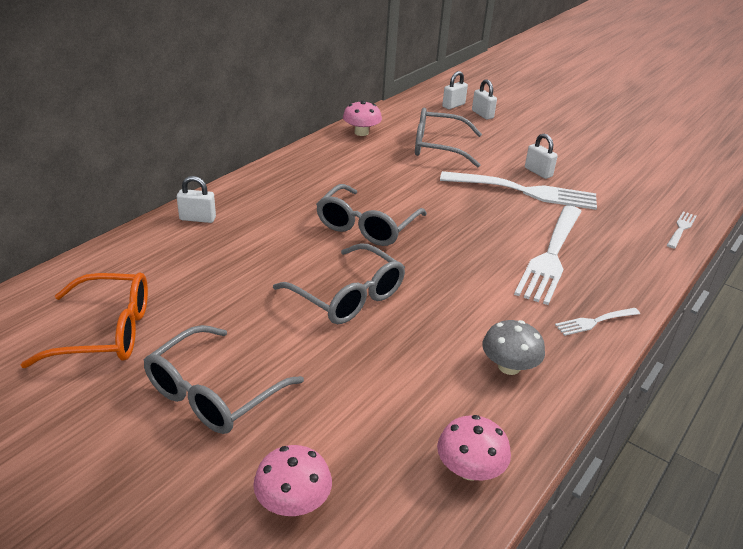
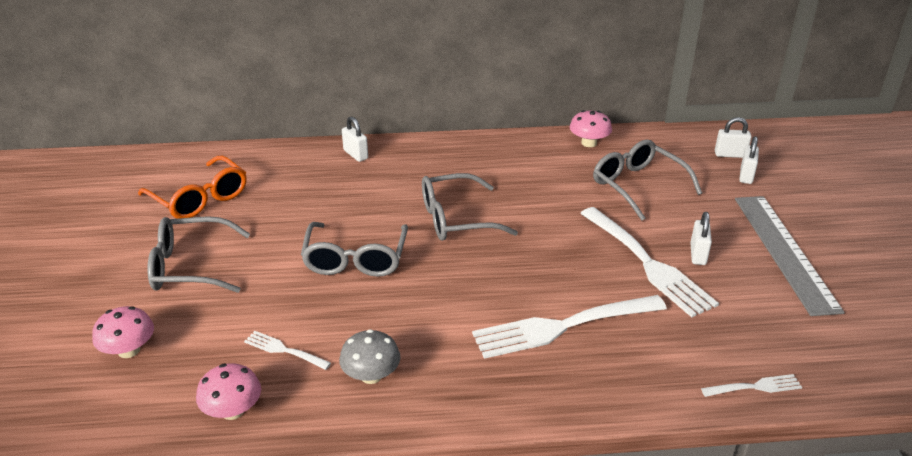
camera: 50 degrees right, 0 degrees up
white fork [555,308,640,336] -> white fork moved to [244,331,331,370]
none -> grey ruler [735,196,845,316]

